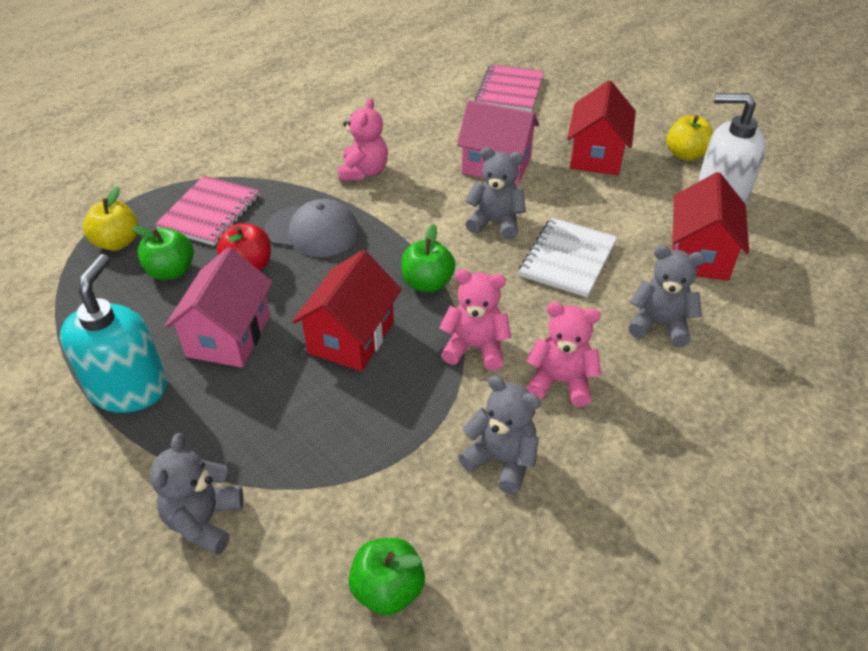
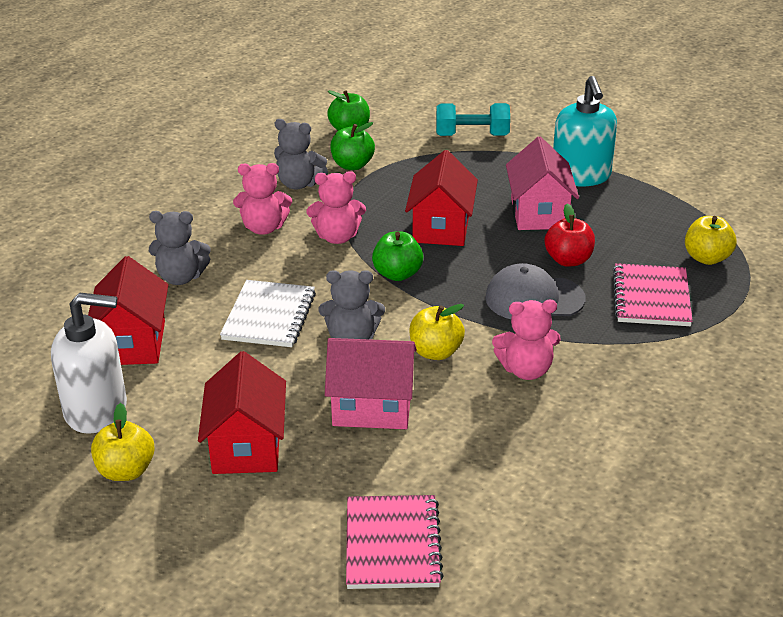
camera: 165 degrees right, 10 degrees down
green apple [132,226,194,280] -> green apple moved to [330,122,375,170]
grey teddy bear [150,433,243,555] -> turquoise dumbbell [436,103,510,136]
pink teddy bear [338,98,388,181] -> pink teddy bear turned 90 degrees counterclockwise [492,300,561,380]
none -> yellow apple [409,304,465,360]

